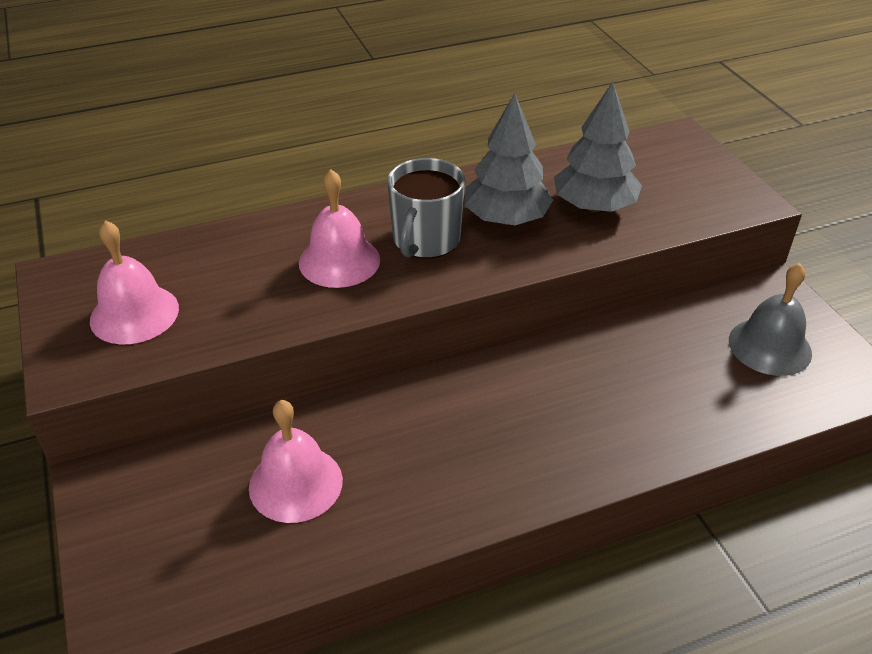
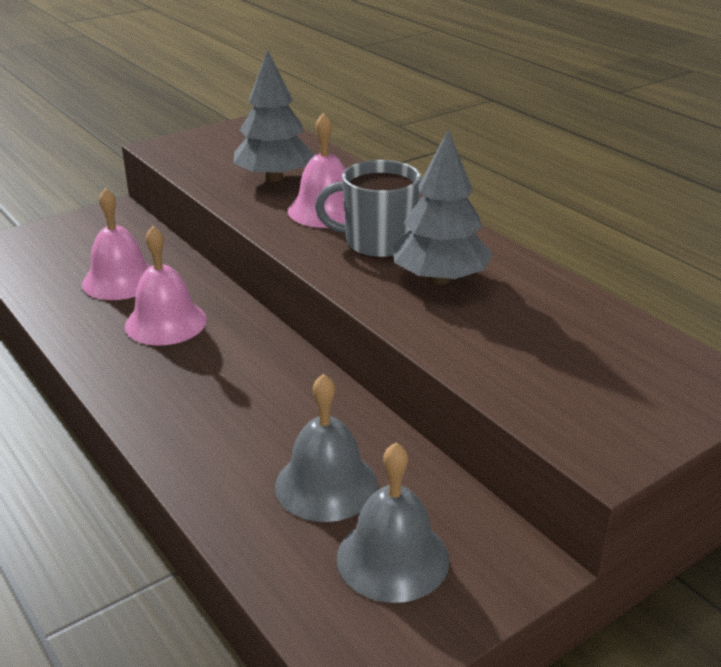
camera: 75 degrees right, 10 degrees down
pink bell [90,220,179,344] -> pink bell moved to [125,226,207,345]
grey tree [554,81,642,212] -> grey tree moved to [234,50,315,182]
none -> grey bell [275,374,378,522]

